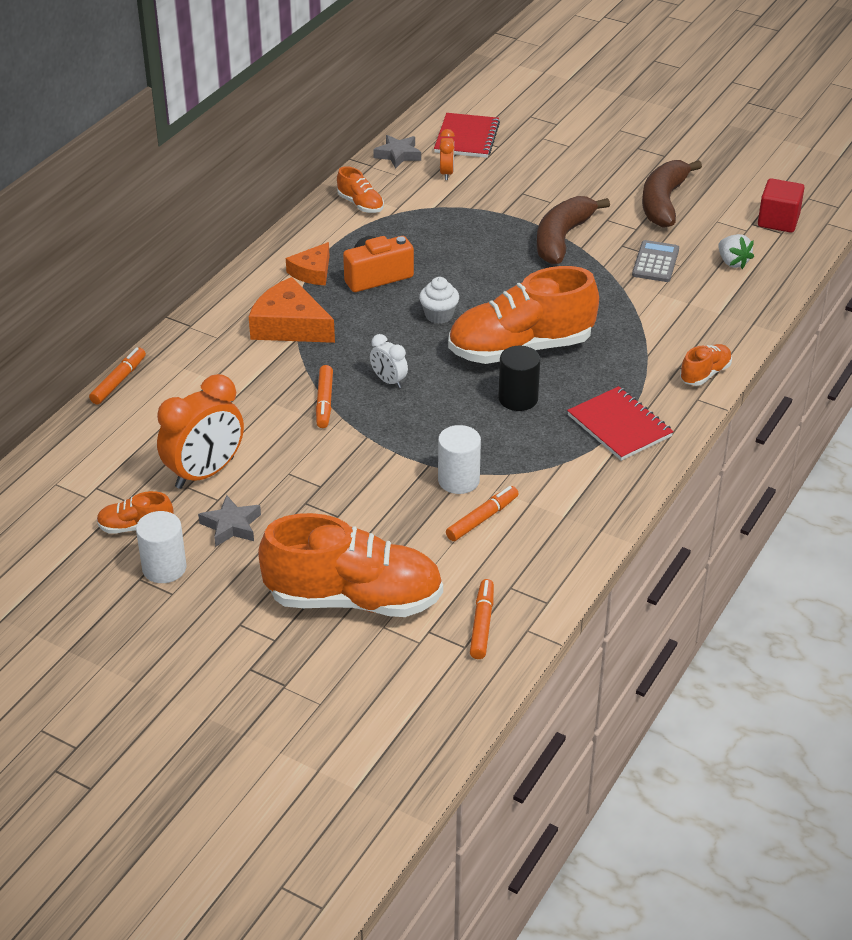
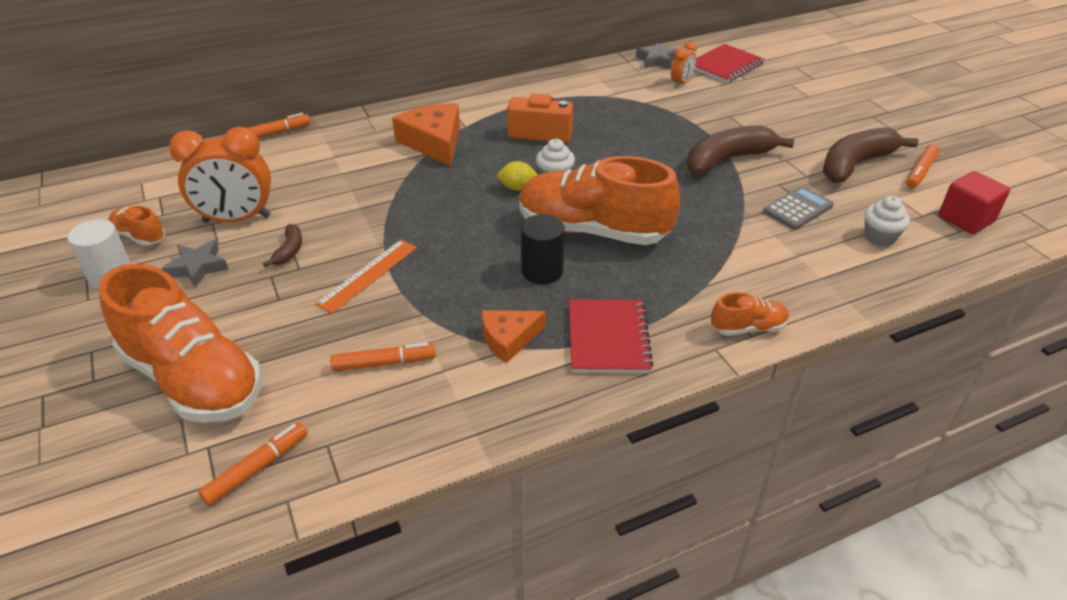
camera: 35 degrees right, 0 degrees up
orange cheese [286,242,330,285] -> orange cheese moved to [482,310,546,363]
orange marker [316,365,333,428] -> orange marker moved to [906,144,939,188]
orange shoe [337,166,384,213] -> none
white clock [370,334,408,388] -> none
white cylinder [438,425,481,494] -> none
white strawberry [718,234,754,269] -> white cupcake [864,196,910,247]
none -> brown banana [263,224,302,267]
none -> orange ruler [315,240,417,314]
none -> yellow lemon [497,161,538,191]

